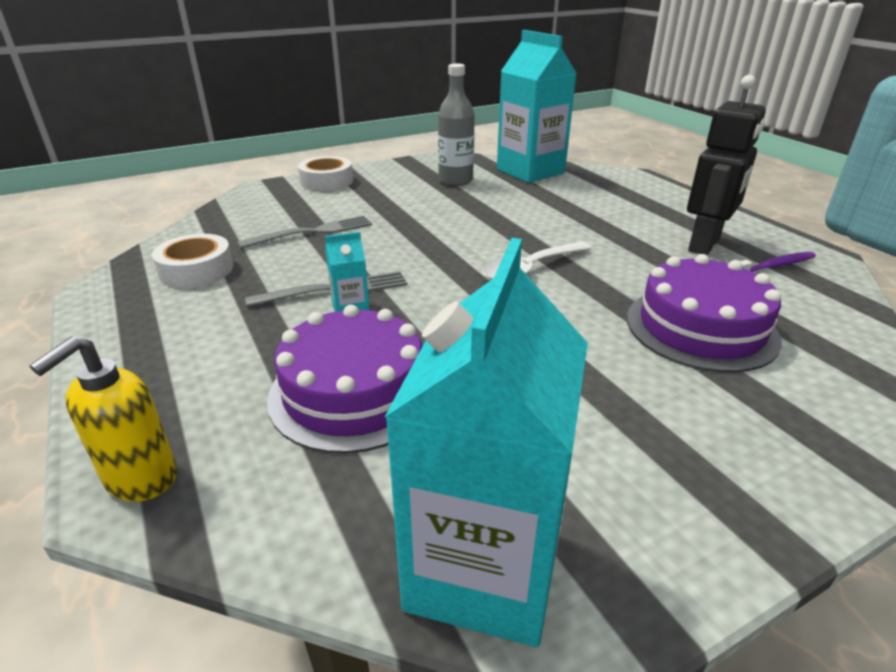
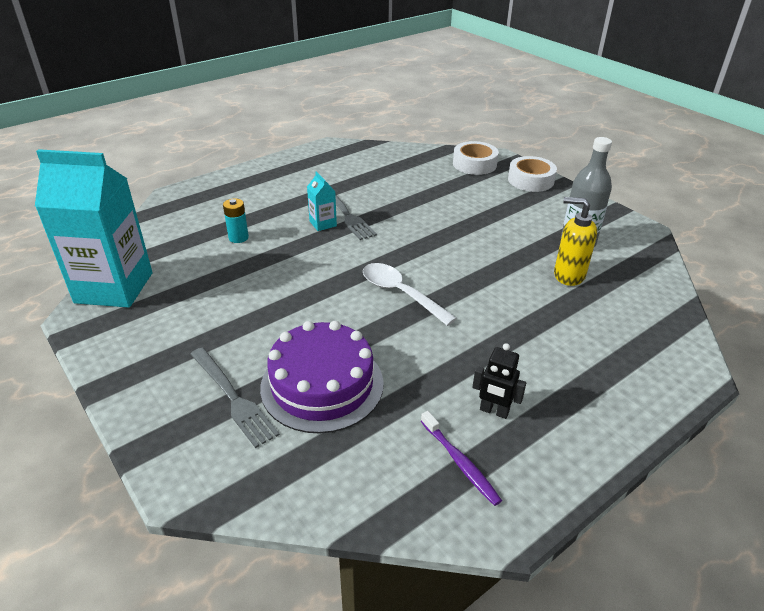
camera: 80 degrees right, 5 degrees up
yellow soap dispenser [29,336,177,502] -> yellow soap dispenser moved to [554,197,597,286]
white tape [152,234,233,288] -> white tape moved to [453,141,499,175]
grey fork [237,215,372,249] -> grey fork moved to [190,347,280,448]
purple cake [267,305,422,453] -> turquoise battery [223,198,249,243]
turquoise carton [497,30,577,183] -> none
black robot [687,75,766,255] -> black robot [472,343,526,419], size x0.52

